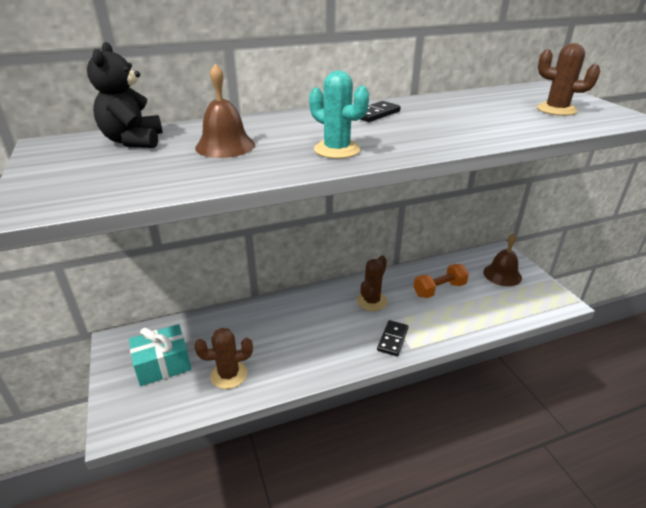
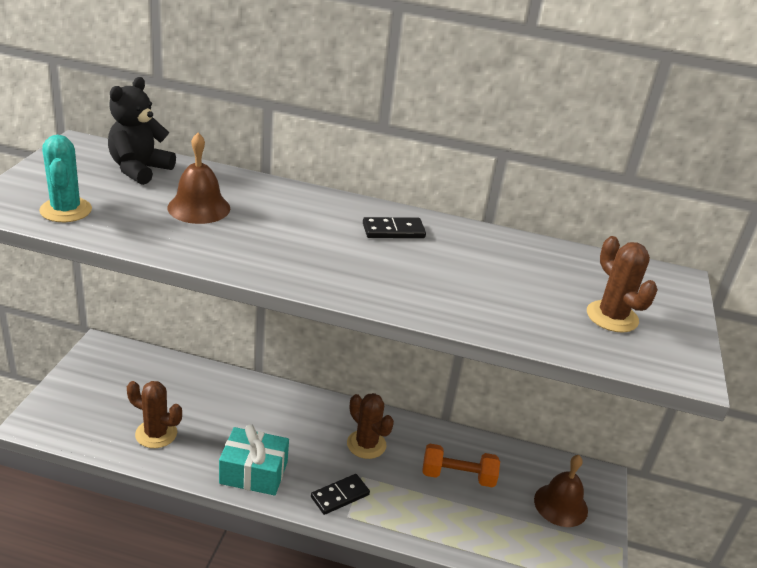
camera: 30 degrees right, 0 degrees up
turquoise gift [129,324,191,386] -> turquoise gift moved to [219,424,289,496]
turquoise cactus [309,71,369,159] -> turquoise cactus moved to [39,135,92,222]
brown cactus [357,256,387,311] -> brown cactus turned 75 degrees clockwise [347,393,394,459]

